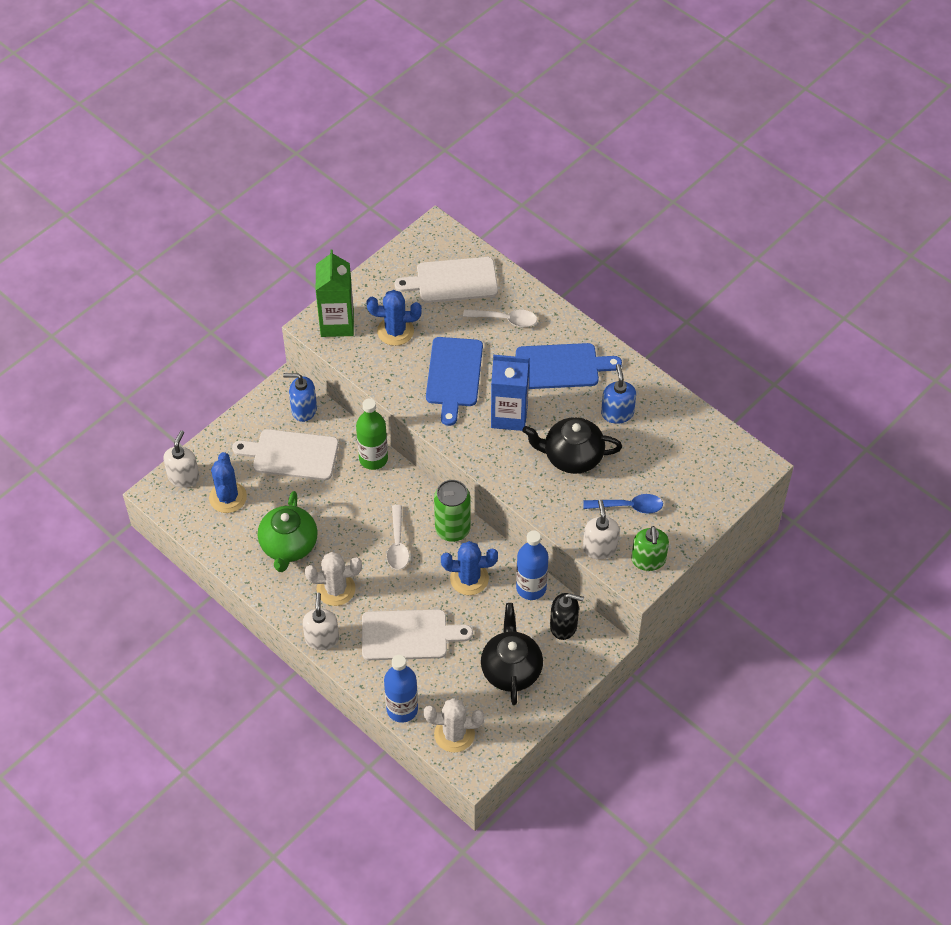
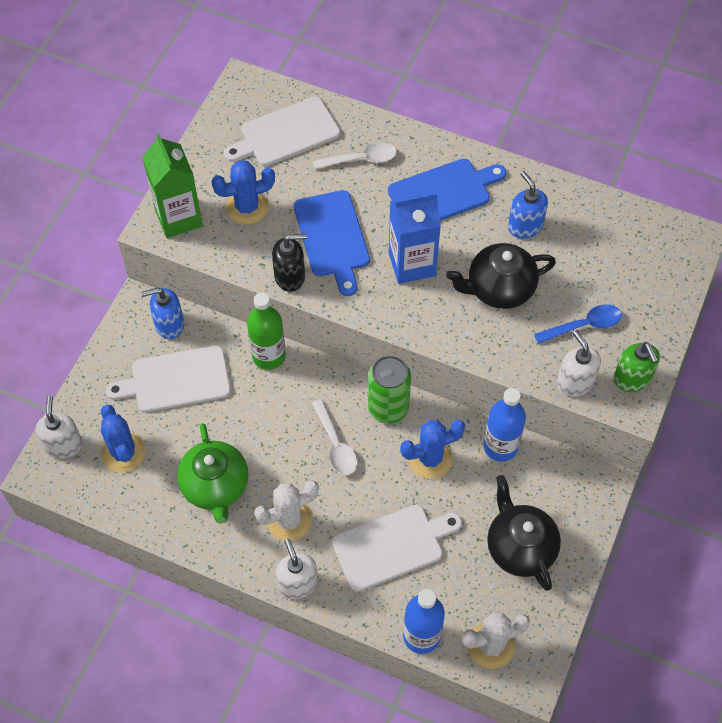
camera: 20 degrees left, 5 degrees up
black soap dispenser [550,593,584,640] -> black soap dispenser moved to [272,234,307,292]

